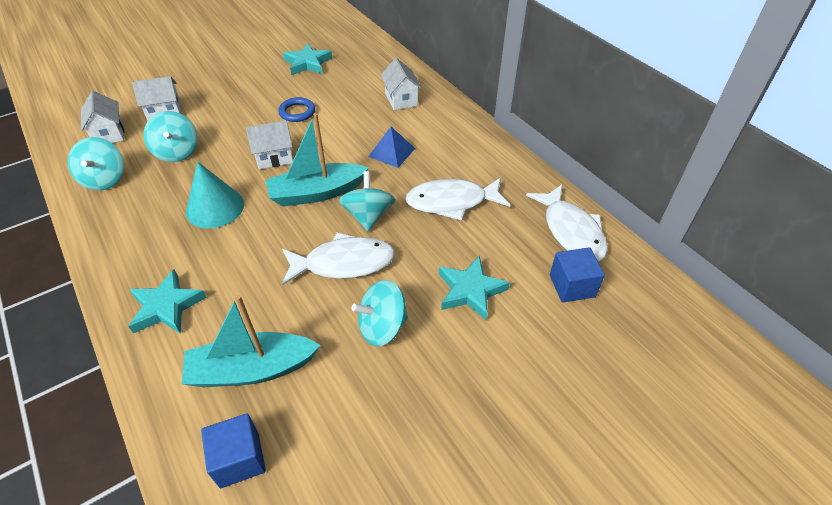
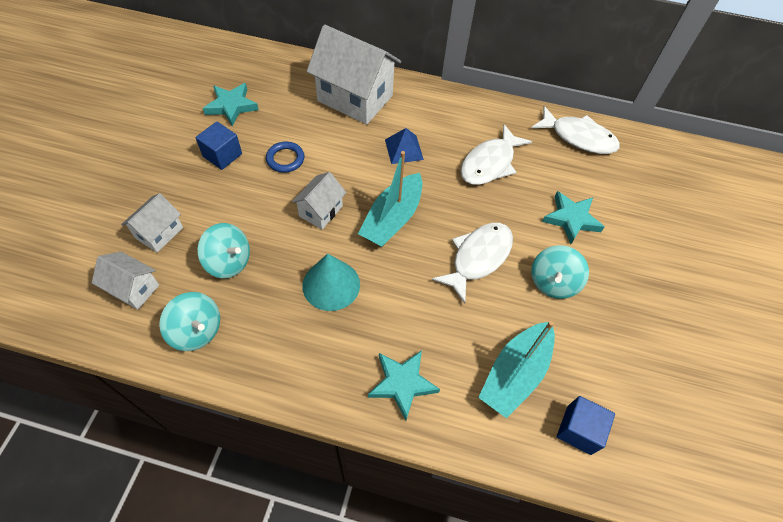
camera: 45 degrees left, 10 degrees up
turquoise spinning top [339,171,395,231] -> none
white house [381,58,422,110] -> white house [307,25,401,124], size x1.95
blue cube [550,247,605,303] -> blue cube moved to [196,121,242,170]

